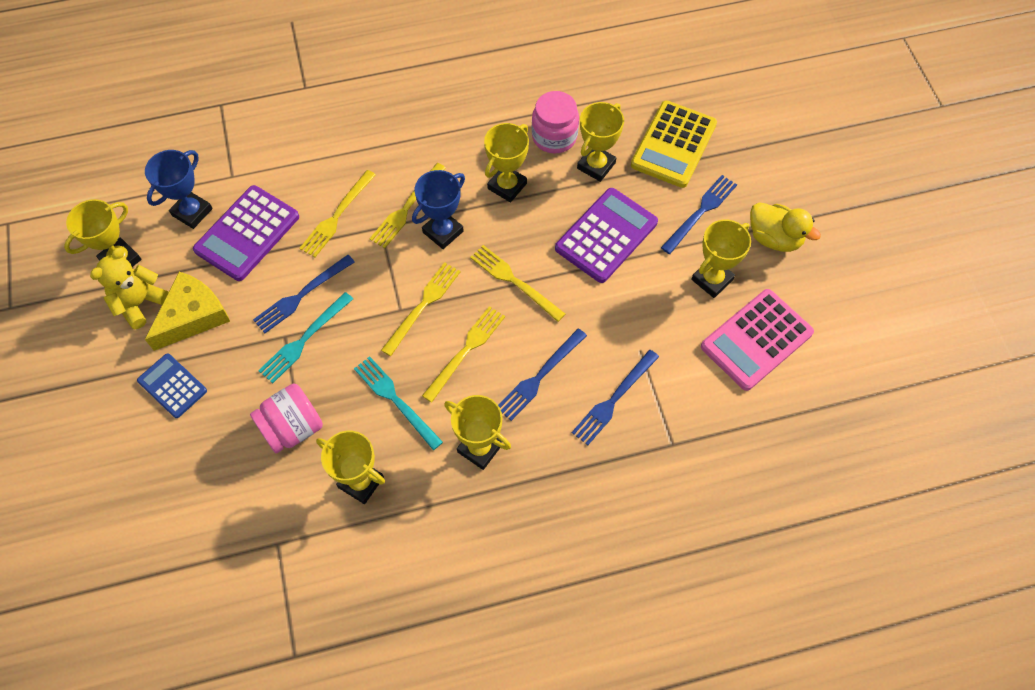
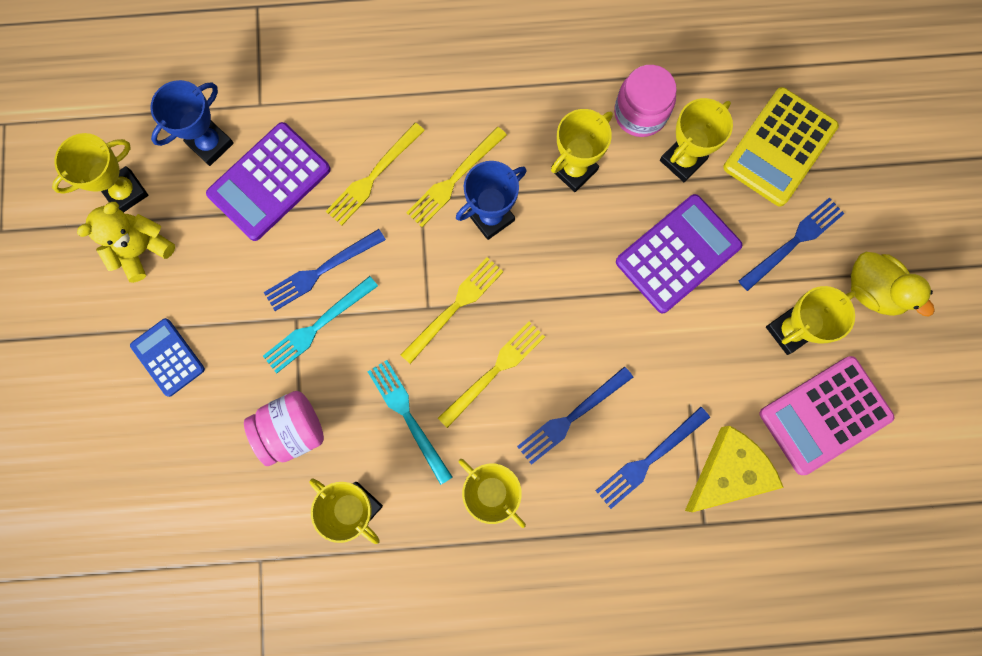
camera: 10 degrees right, 15 degrees up
yellow cheese [145,272,230,351] -> yellow cheese moved to [685,426,784,512]
yellow fork [470,245,565,322] -> none

